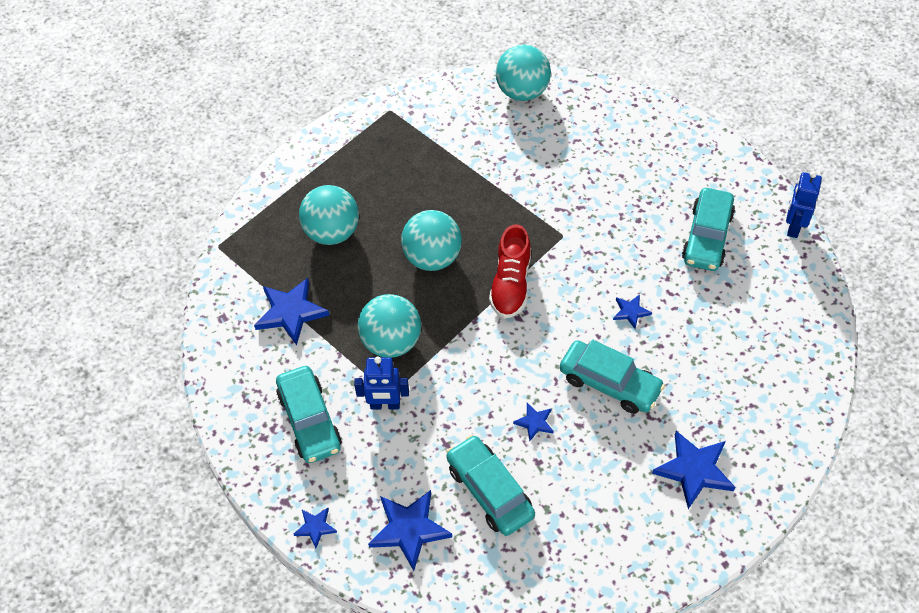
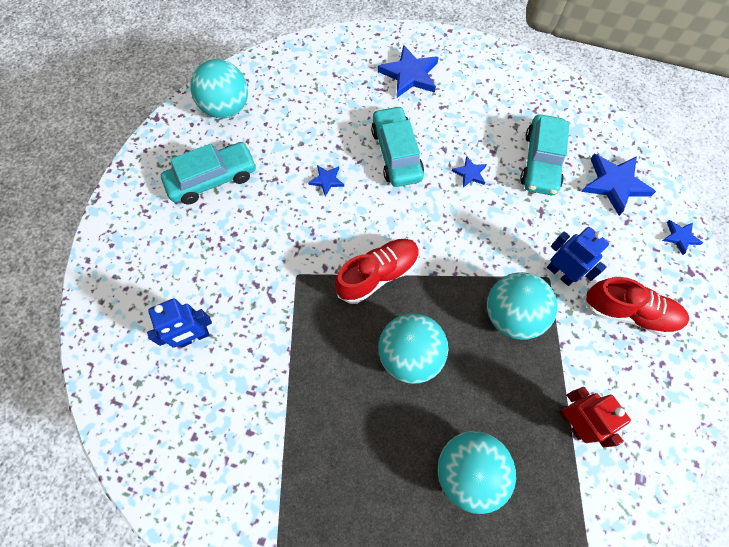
camera: 135 degrees left, 10 degrees up
blue star [254,278,330,345] -> red robot [559,387,631,447]
turquoise car [276,366,342,463] -> red shoe [583,277,689,336]
turquoise ball [496,45,551,101] -> turquoise ball moved to [190,59,248,119]
blue robot [786,171,822,238] -> blue robot moved to [147,299,212,348]

